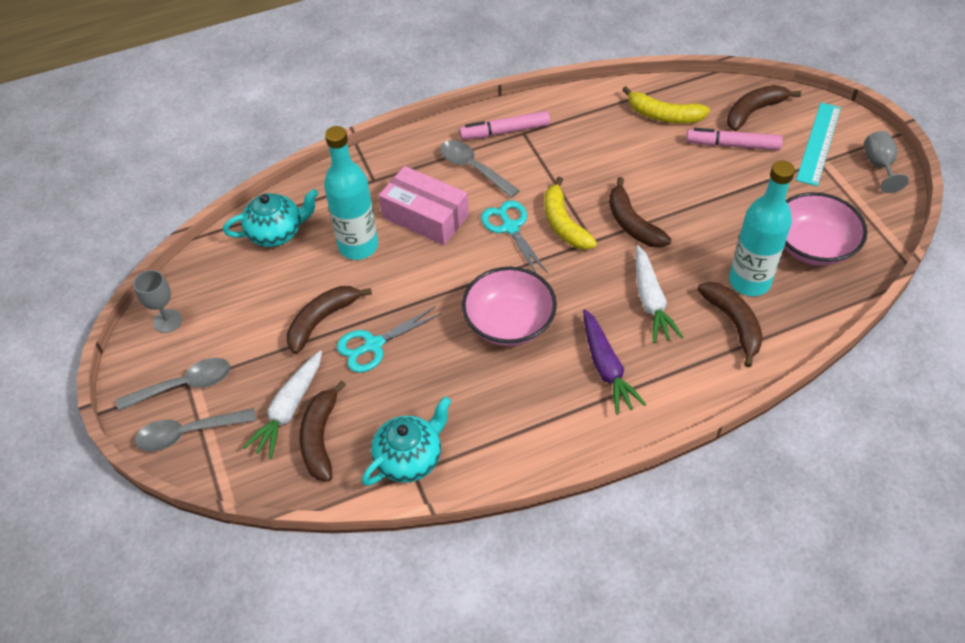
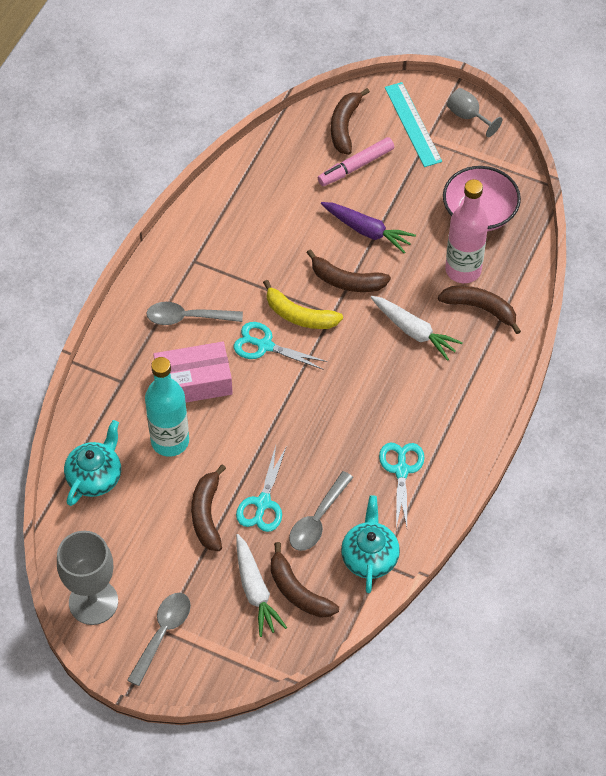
camera: 45 degrees left, 5 degrees up
grey goblet [133,270,182,333] -> grey goblet [57,531,118,625], size x1.81
grey spoon [135,408,256,451] -> grey spoon moved to [289,471,354,551]
pink marker [459,111,550,140] -> none
pink bowl [462,267,557,346] -> none
purple carrot [583,309,646,415] -> purple carrot moved to [321,202,416,253]
yellow banana [622,86,710,124] -> none
turquoise bottle [729,160,795,296] -> pink bottle [445,179,488,283]
none -> turquoise scissors [379,443,425,528]

